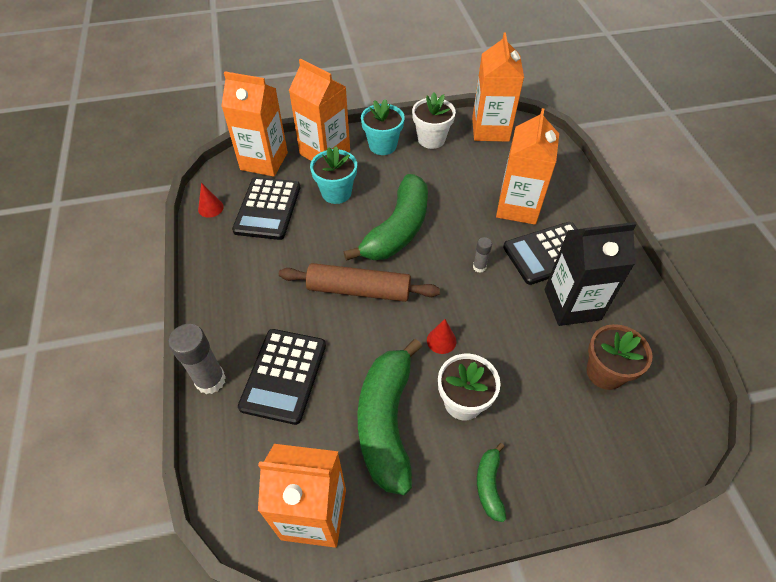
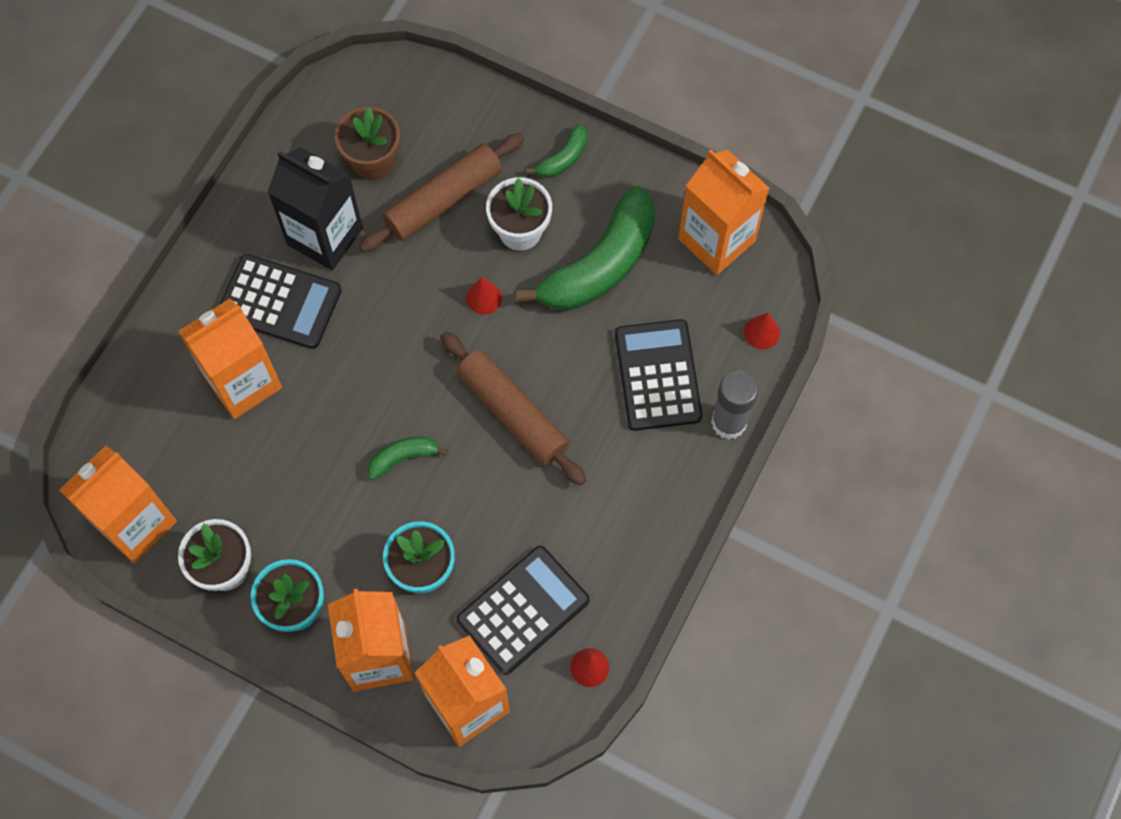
camera: 140 degrees left, 15 degrees up
black calculator [238,329,326,425] -> black calculator turned 60 degrees counterclockwise [615,319,702,431]
green banana [344,174,428,261] -> green banana [367,437,448,480], size x0.45
grey glue stick [473,237,492,273] -> none
none -> brown rolling pin [359,133,524,252]
none -> red cone [744,313,780,349]

